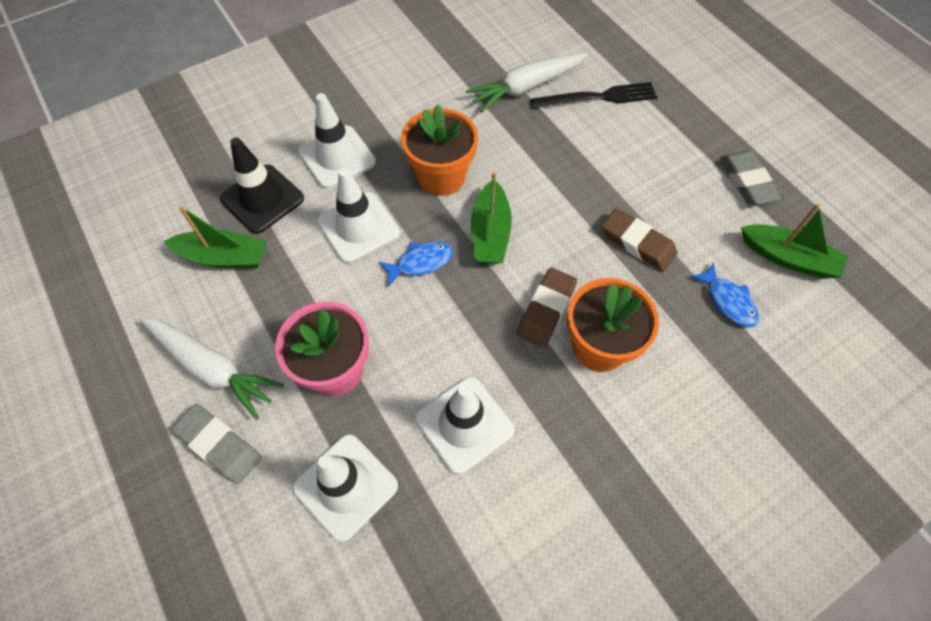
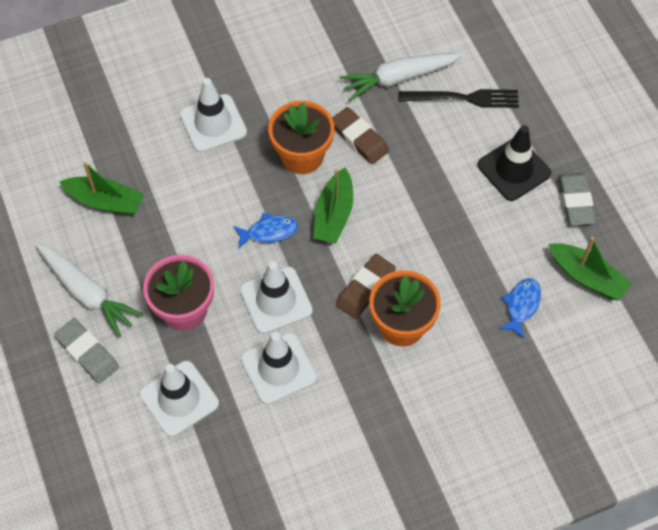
camera: 10 degrees right, 0 degrees up
black traffic cone [220,138,304,234] -> black traffic cone moved to [478,125,551,201]
white traffic cone [317,168,400,263] -> white traffic cone moved to [240,261,313,334]
brown eraser [602,208,678,272] -> brown eraser moved to [332,107,389,164]
blue fish [690,262,759,327] -> blue fish turned 135 degrees counterclockwise [499,278,541,338]

